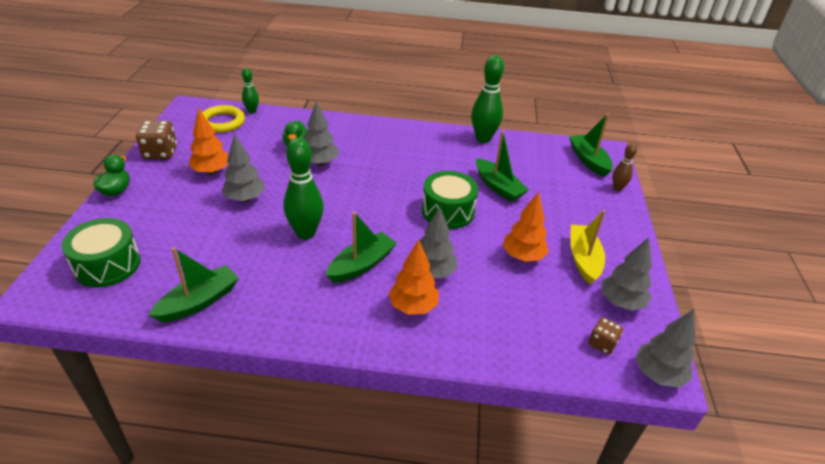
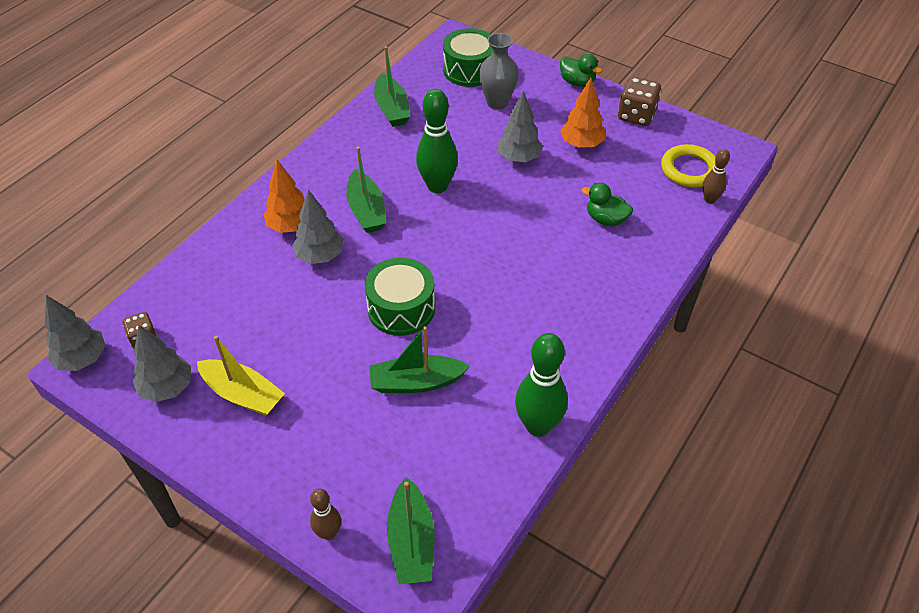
camera: 120 degrees right, 10 degrees up
green bowling pin [242,68,259,114] -> brown bowling pin [702,149,730,204]
grey tree [304,101,338,166] -> none
orange tree [503,192,549,262] -> none
green boat [569,114,613,177] -> green boat turned 75 degrees clockwise [387,477,435,585]
none -> grey vase [479,33,519,110]

